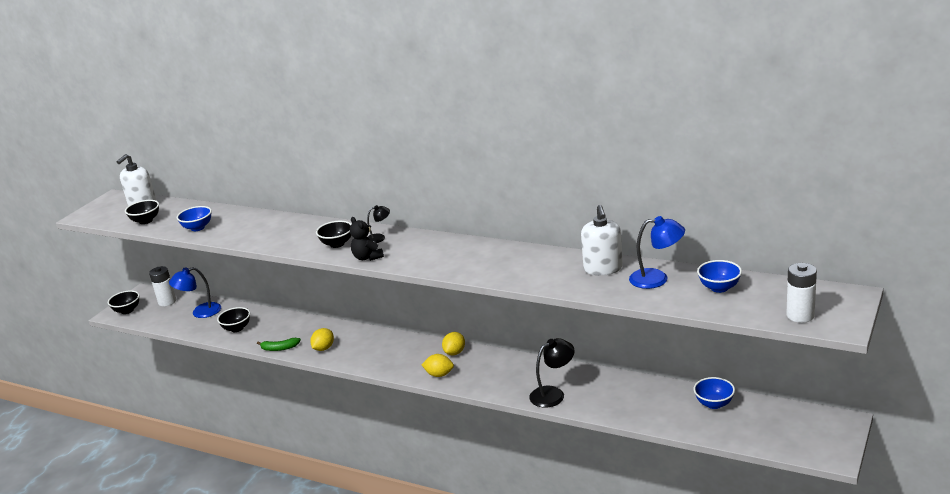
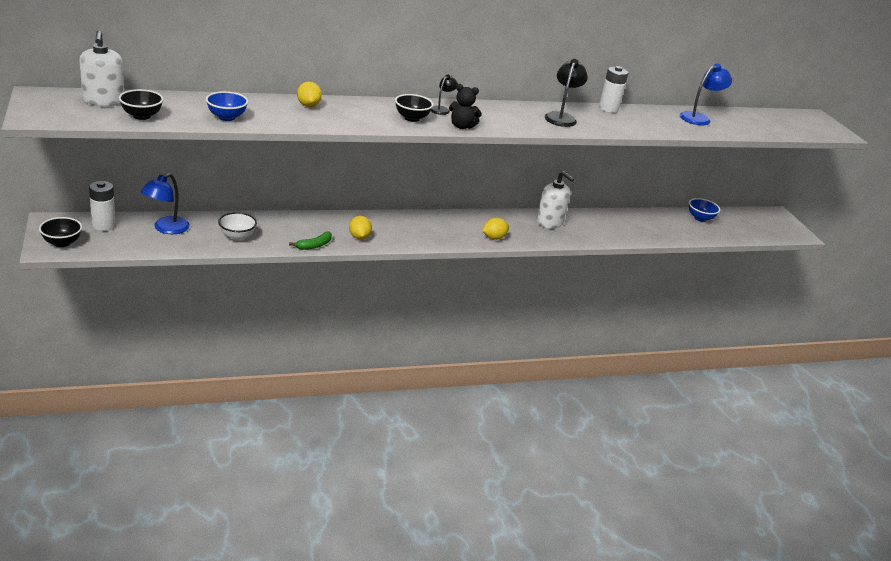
camera: 50 degrees left, 5 degrees up
black bowl [217,307,250,332] -> white bowl [218,212,257,241]
yellow lemon [442,332,465,355] -> yellow lemon moved to [297,82,322,107]
black lamp [529,338,575,408] -> black lamp moved to [545,59,588,127]
white soap dispenser [581,205,623,276] -> white soap dispenser moved to [536,171,574,229]
blue bowl [697,260,742,293] -> none
white battery [786,263,817,323] -> white battery moved to [599,66,628,113]

